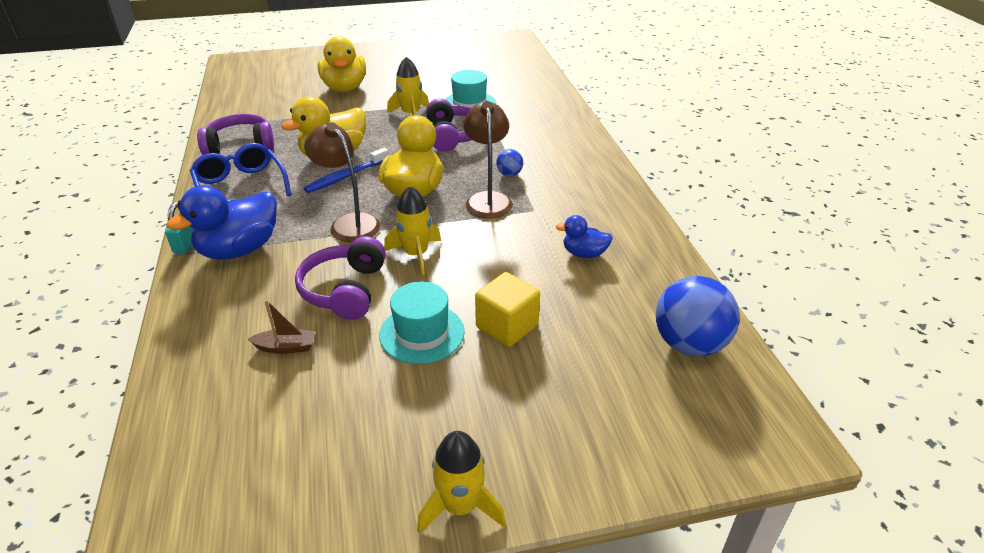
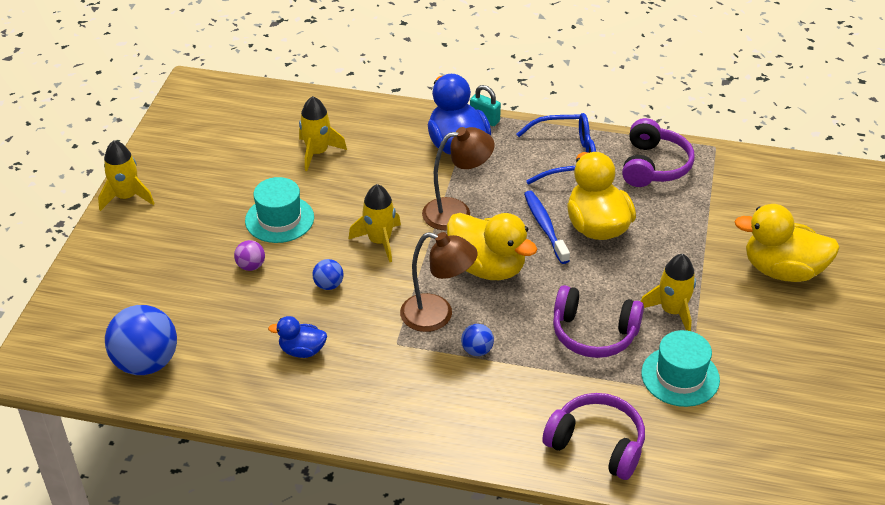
camera: 115 degrees right, 5 degrees up
brown boat [248,300,316,354] -> yellow rocket [299,96,347,171]
purple headphones [295,236,386,320] -> purple headphones moved to [542,393,645,480]
yellow cube [475,272,540,347] -> purple ball [234,240,265,271]
blue duck [556,215,613,258] -> blue duck turned 120 degrees counterclockwise [268,316,327,358]
none -> blue ball [312,259,344,290]

